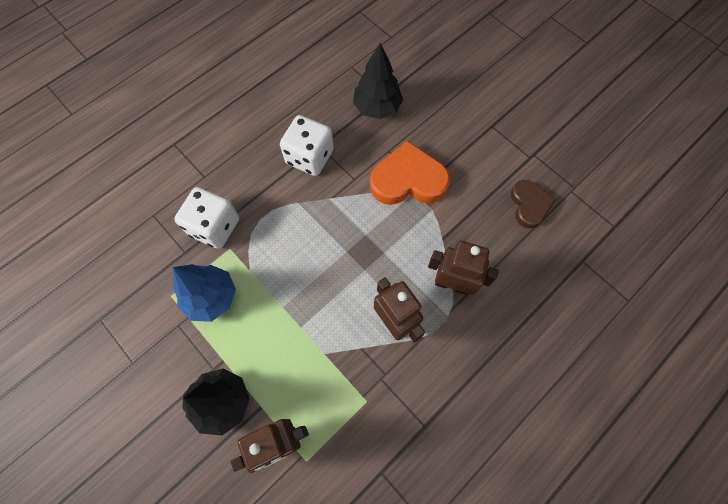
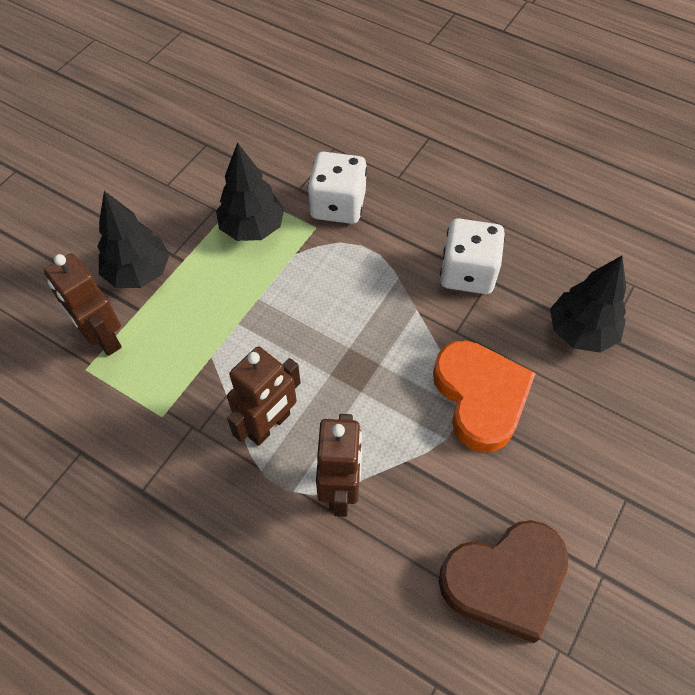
camera: 75 degrees right, 10 degrees down
blue tree [173,264,236,322] -> black tree [216,142,284,241]
brown heart [511,180,556,228] -> brown heart [438,520,569,643], size x1.62

